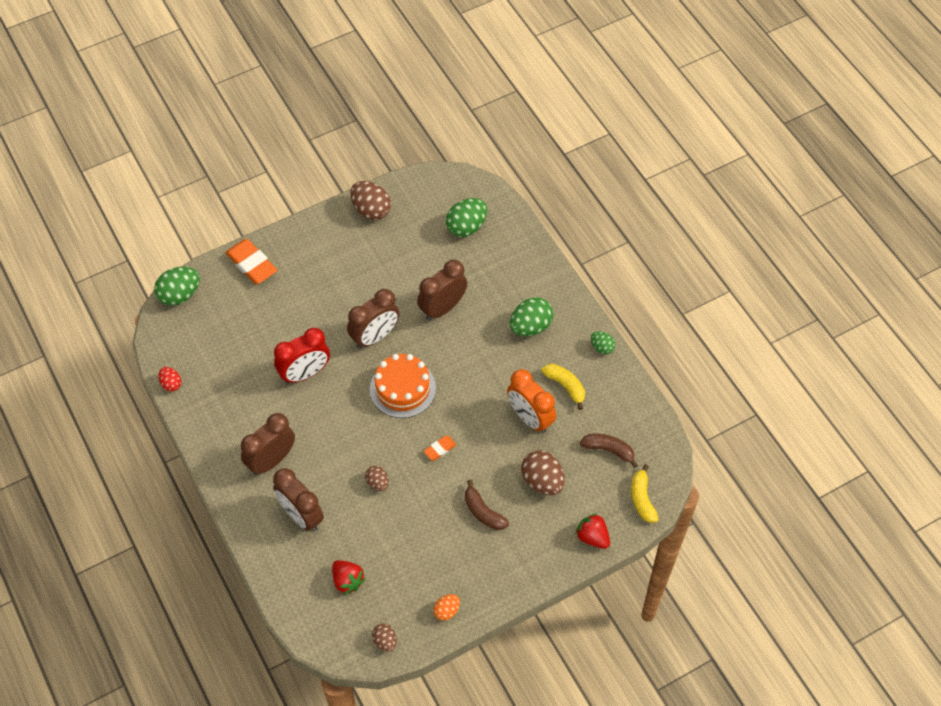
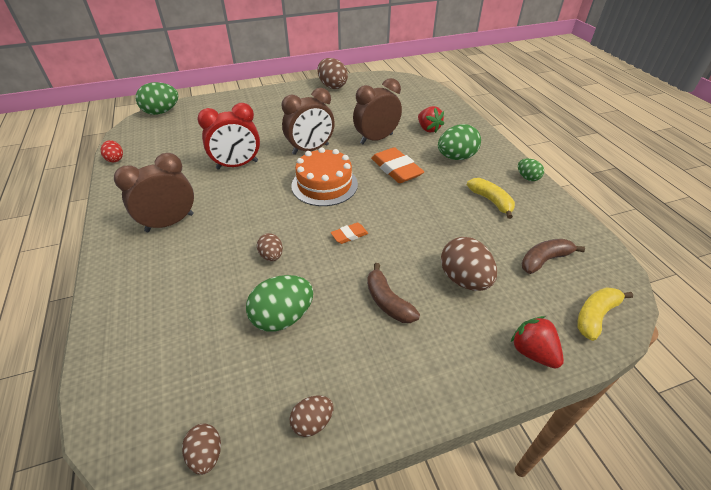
camera: 10 degrees right, 15 degrees down
orange eraser [225,239,277,284] -> orange eraser moved to [371,147,424,183]
brown clock [273,468,324,531] -> none
red strawberry [332,560,366,595] -> red strawberry moved to [418,106,444,133]
orange egg [433,594,460,621] -> brown egg [290,396,333,437]
green egg [446,198,487,237] -> green egg moved to [246,275,313,332]
orange clock [507,369,556,433] -> none
brown banana [580,433,638,468] -> brown banana turned 60 degrees counterclockwise [521,239,585,274]
yellow banana [631,464,659,523] -> yellow banana turned 45 degrees clockwise [577,287,633,341]

